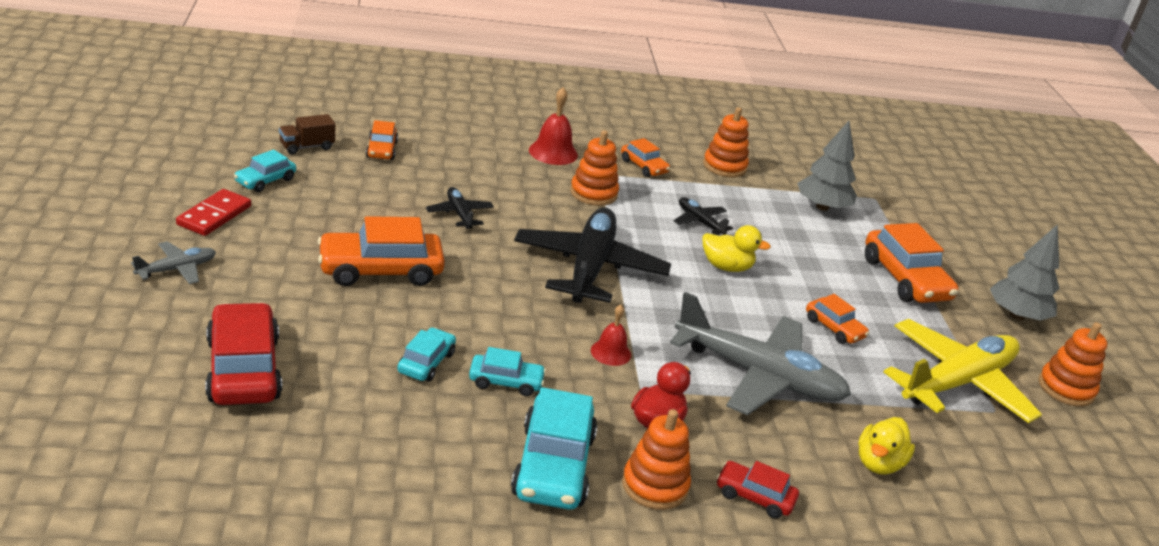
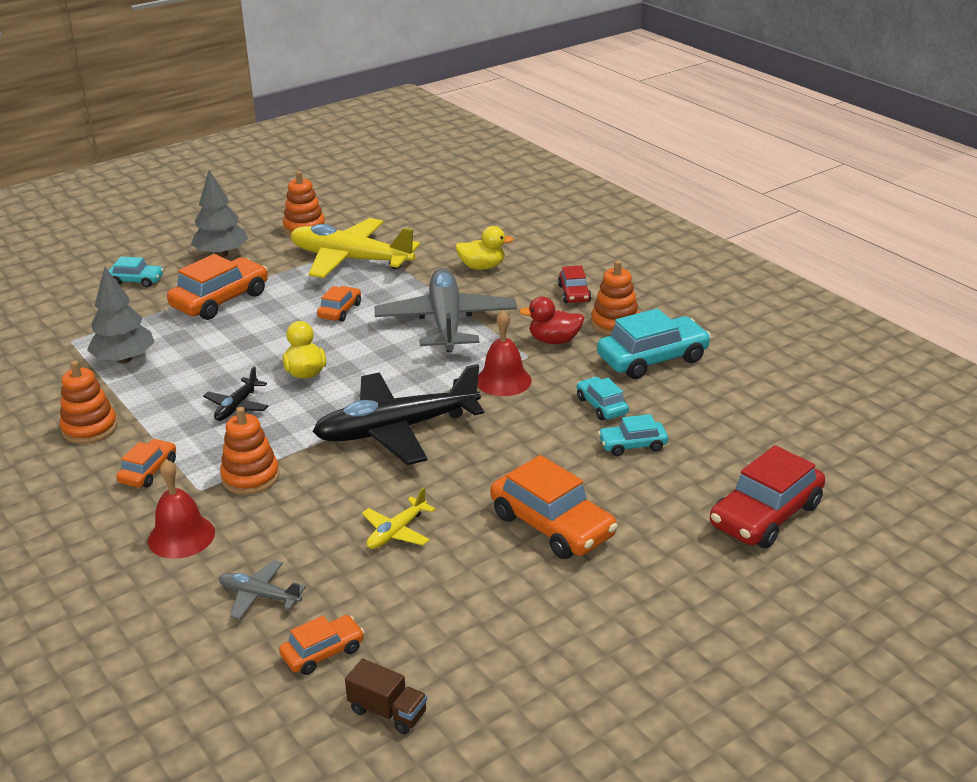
camera: 115 degrees left, 0 degrees up
grey plane [131,241,216,284] -> grey plane moved to [219,560,306,620]
red domino [176,189,251,236] -> none
turquoise car [234,150,296,192] -> turquoise car moved to [109,257,164,287]
black plane [426,187,494,229] -> yellow plane [362,487,436,549]
red bell [591,304,631,366] -> red bell [477,310,532,396], size x1.55

